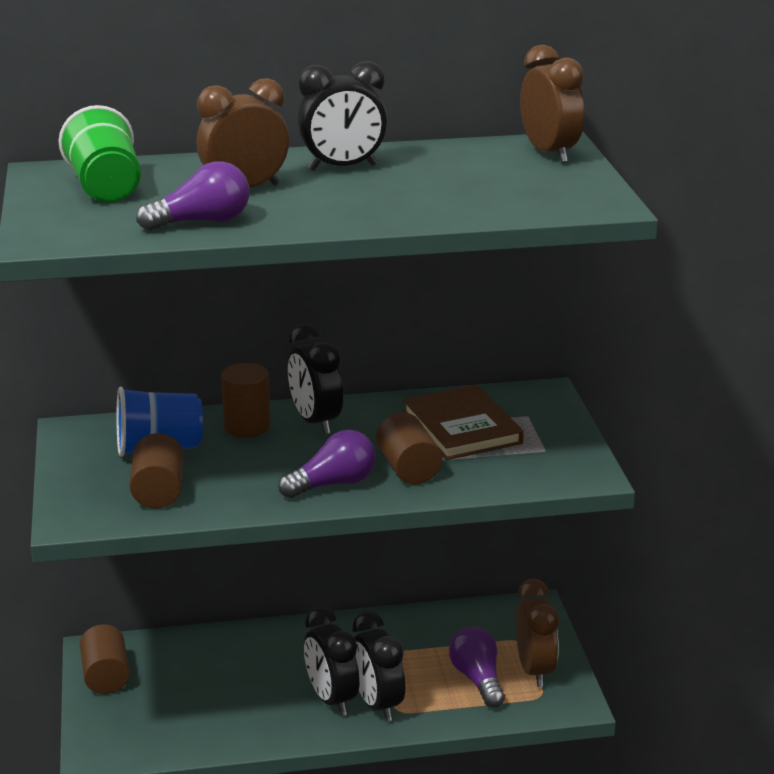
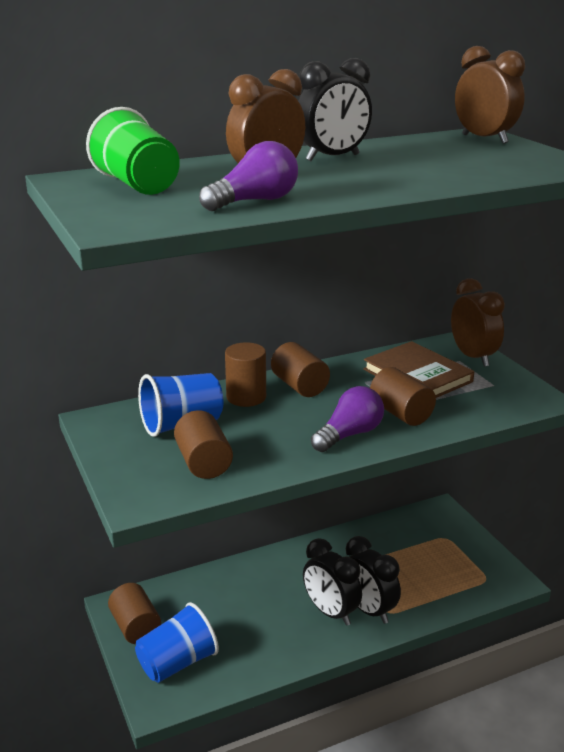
camera: 15 degrees left, 0 degrees up
black clock [288,324,343,435] -> brown cylinder [271,342,330,397]
purple light bulb [449,627,505,708] -> none
brown clock [516,578,559,687] -> brown clock moved to [451,278,505,367]
none -> blue cup [135,602,219,683]

